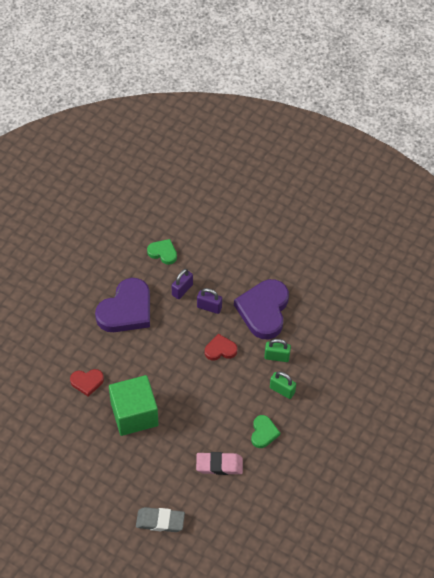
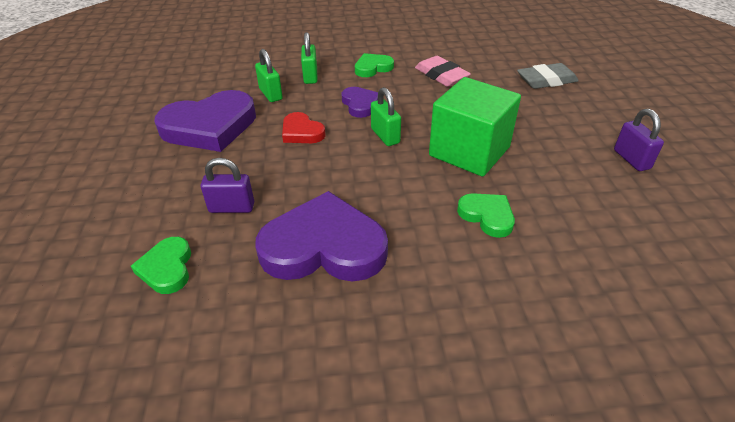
camera: 125 degrees left, 15 degrees down
red heart [70,369,104,397] -> green heart [457,193,515,238]
grey eraser [136,507,185,532] -> grey eraser turned 75 degrees counterclockwise [517,63,579,89]
purple padlock [197,288,222,314] -> purple padlock moved to [614,109,664,171]
none -> purple heart [341,87,378,118]
none -> green padlock [371,87,401,146]

